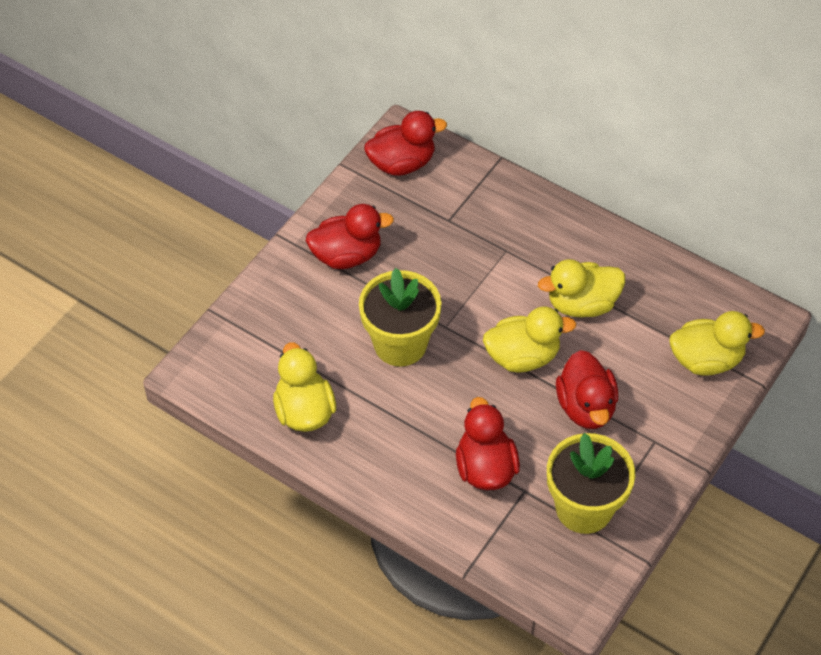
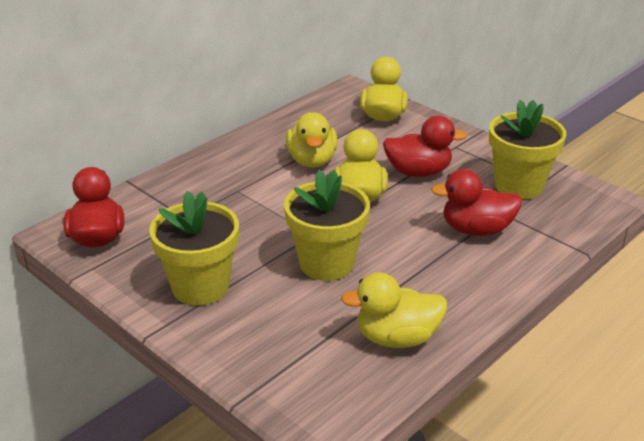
camera: 80 degrees left, 20 degrees down
red duck [306,204,394,269] -> yellow flower pot [149,191,239,306]

